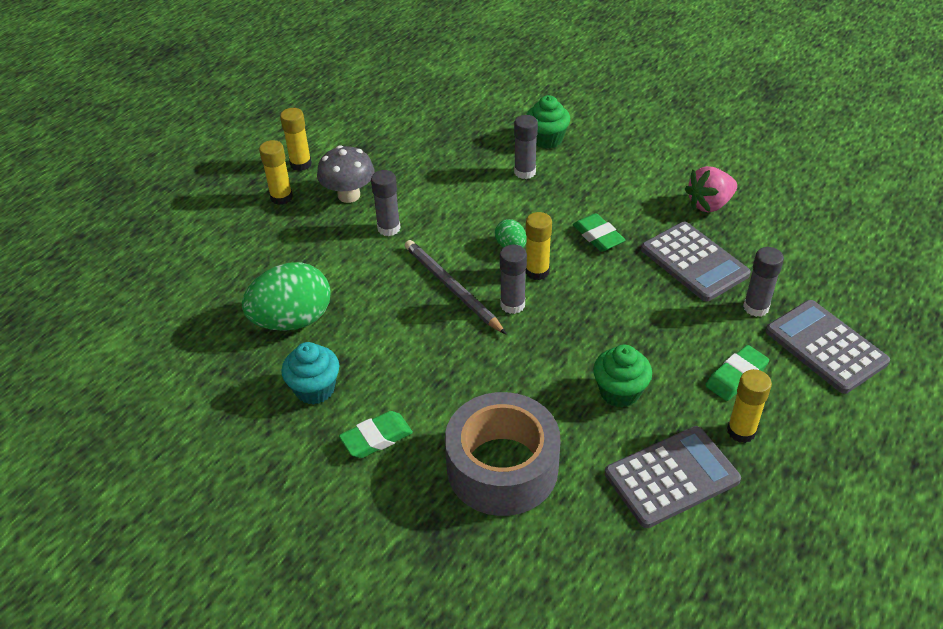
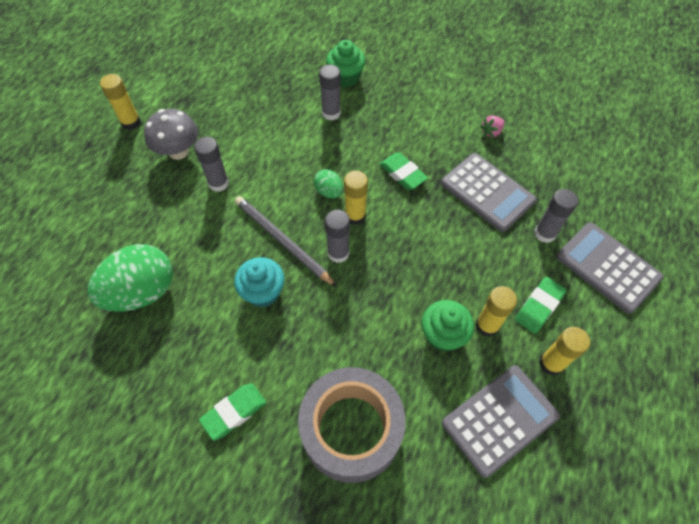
camera: 10 degrees left, 15 degrees up
yellow glue stick [259,140,293,205] -> yellow glue stick moved to [476,286,517,337]
turquoise cupcake [281,342,339,405] -> turquoise cupcake moved to [234,257,285,307]
pink strawberry [685,166,737,212] -> pink strawberry [480,115,505,138], size x0.55

